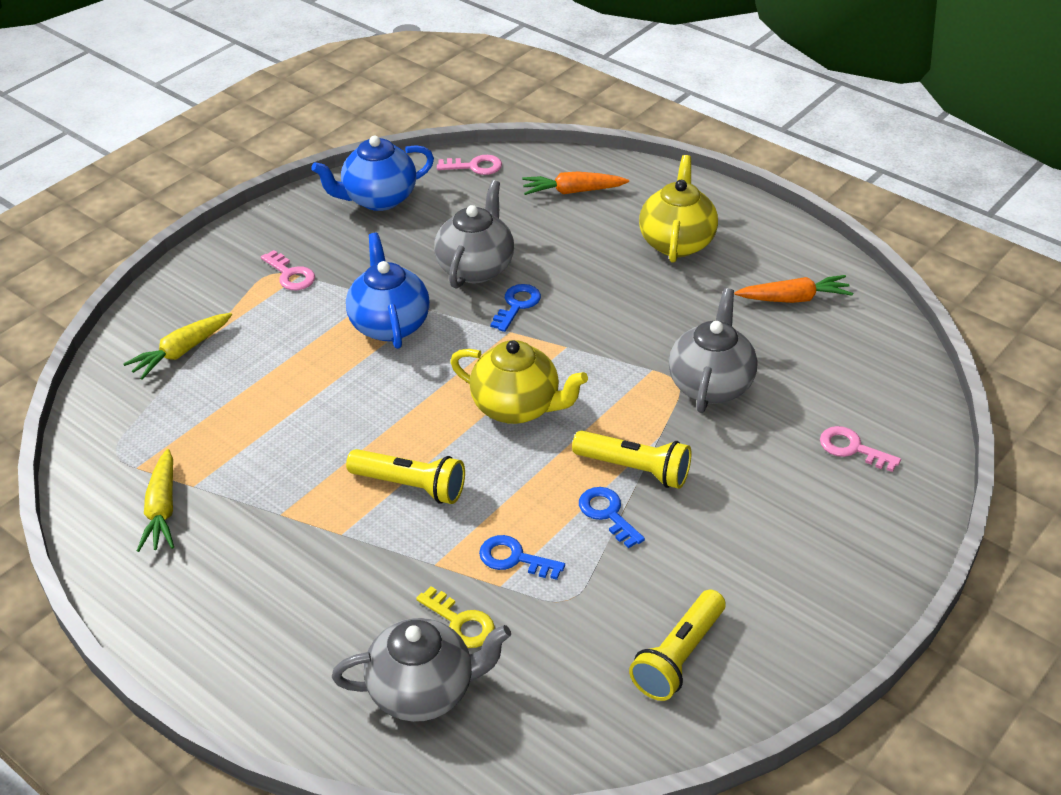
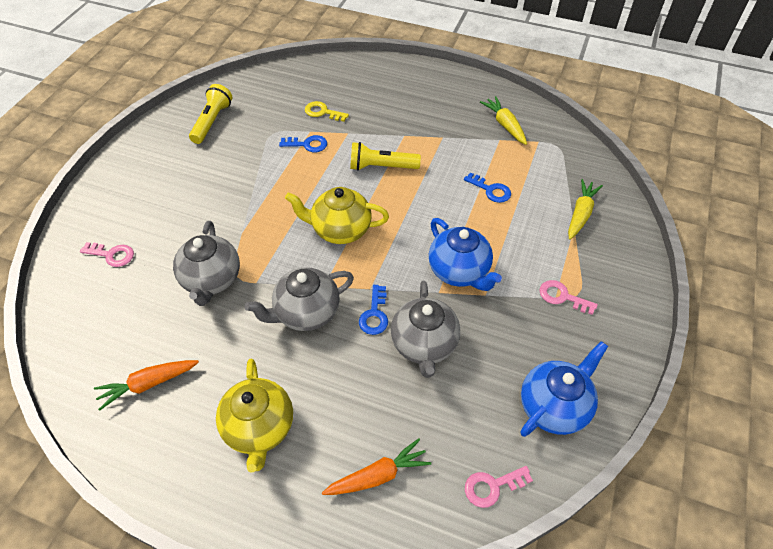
camera: 160 degrees right, 10 degrees up
grey teapot [332,618,511,722] -> grey teapot moved to [245,267,354,331]
yellow flashlight [572,431,691,489] -> none
blue key [579,487,645,548] -> blue key moved to [464,172,511,203]

